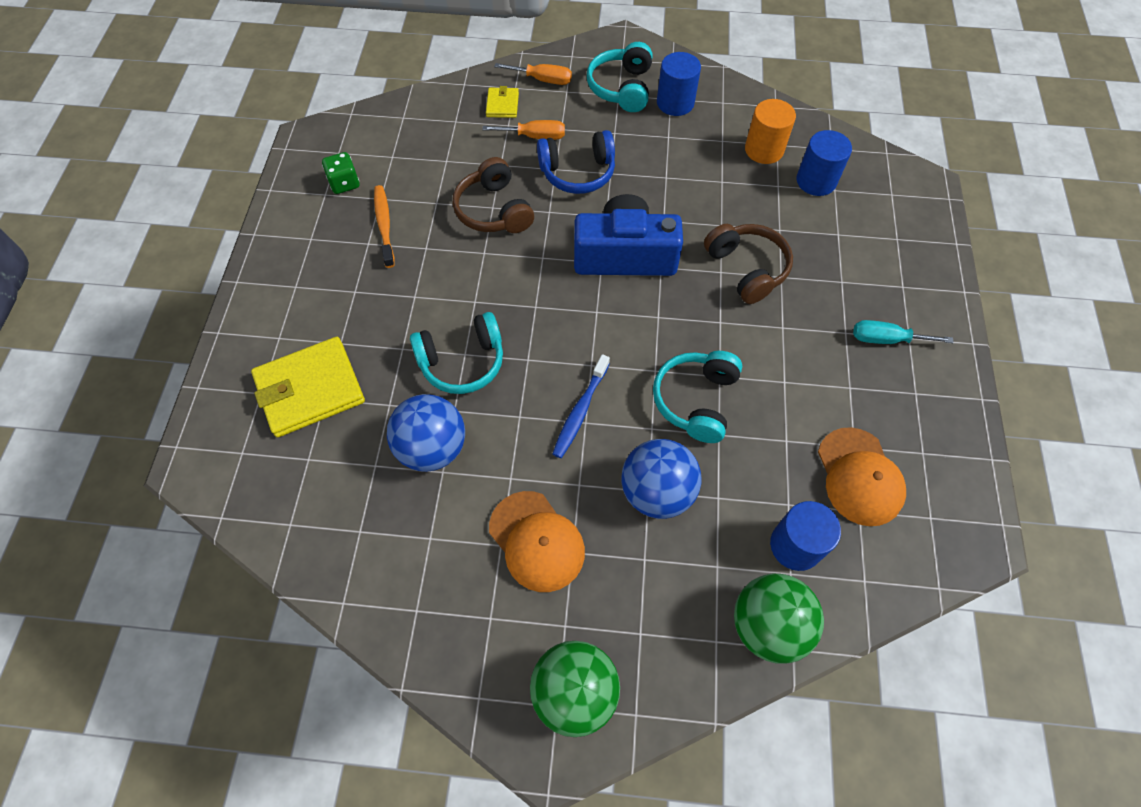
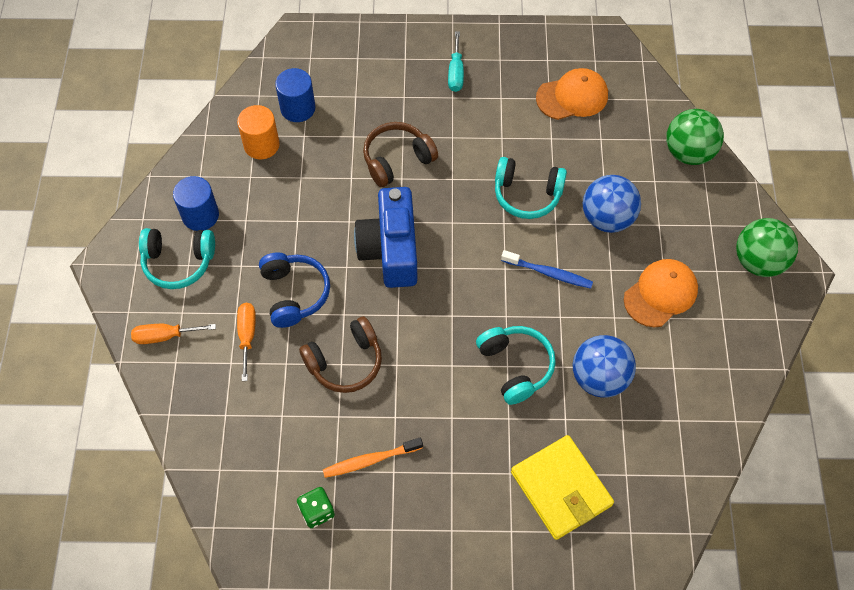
camera: 95 degrees left, 0 degrees up
yellow wallet [486,86,519,118] -> none
orange screwdriver [494,63,572,85] -> orange screwdriver turned 105 degrees counterclockwise [131,324,216,344]
blue cylinder [770,501,841,571] -> none

